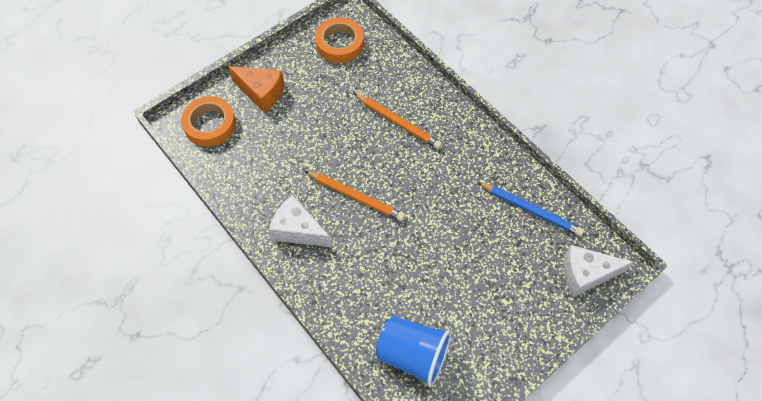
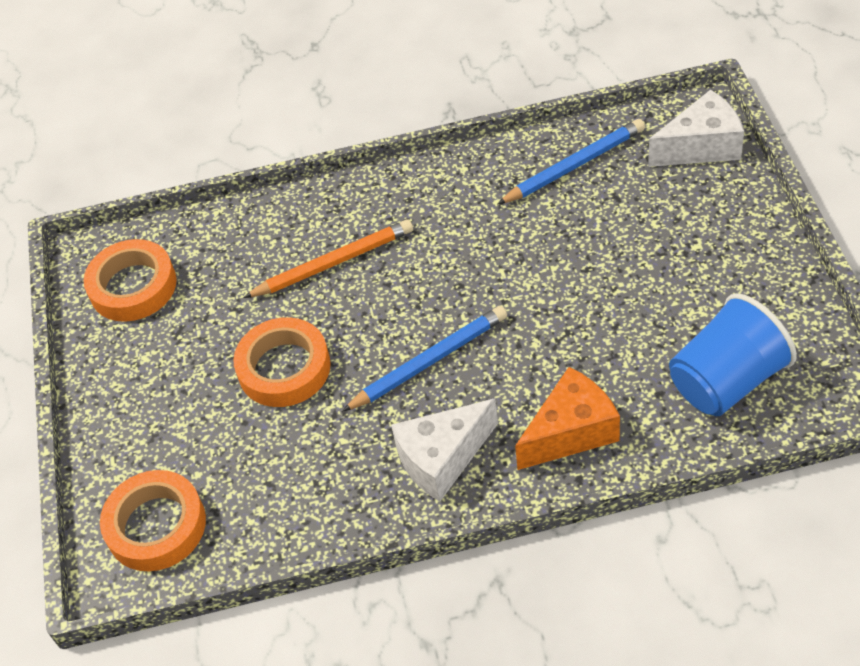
camera: 55 degrees left, 10 degrees down
orange cheese [228,66,285,113] -> orange cheese moved to [515,367,620,470]
orange pencil [305,171,405,221] -> blue pencil [342,306,507,412]
white cheese [563,245,634,297] -> white cheese turned 135 degrees counterclockwise [648,89,744,167]
none -> orange tape [233,317,331,407]

